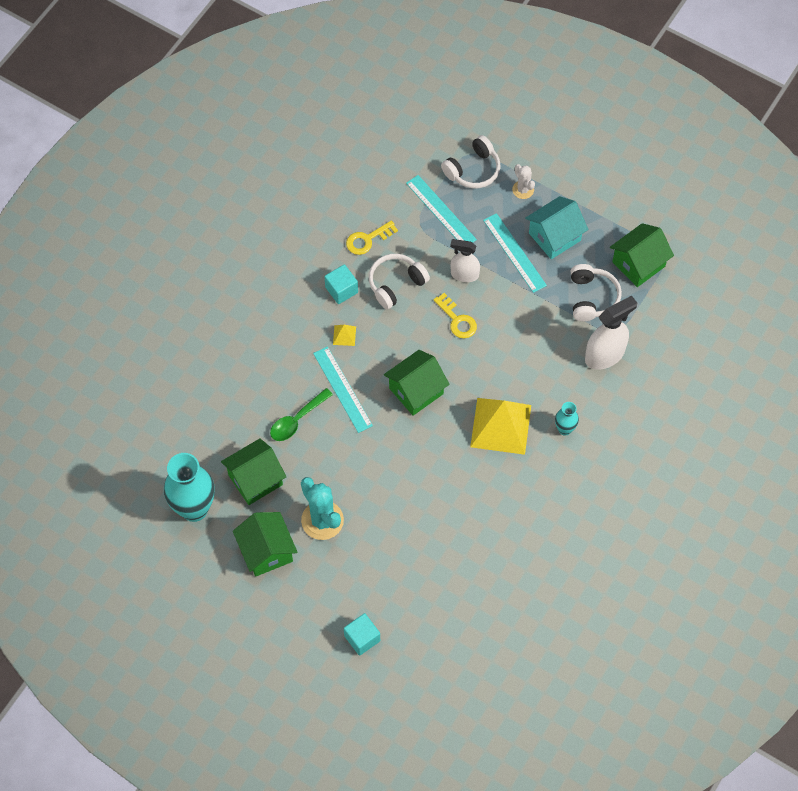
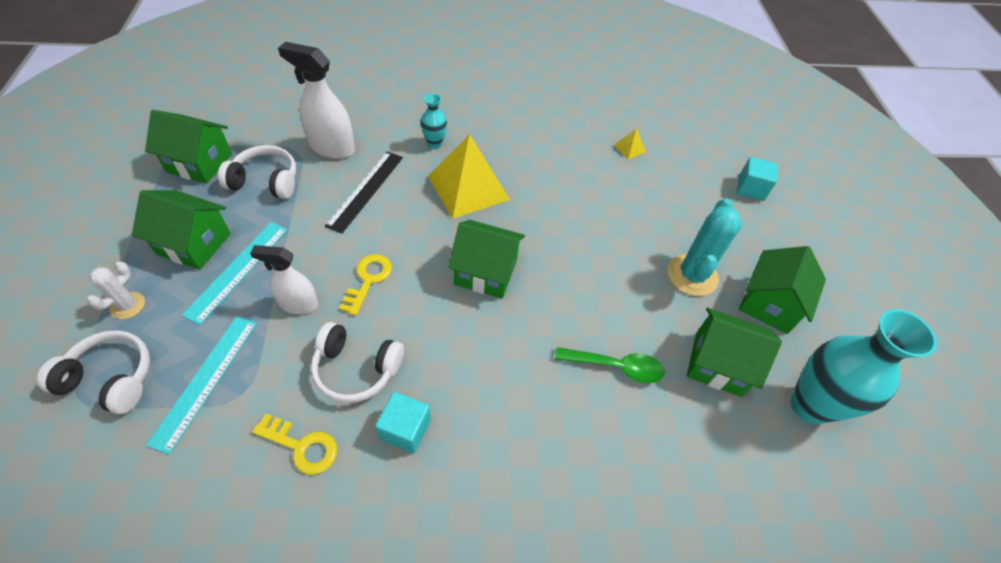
camera: 130 degrees left, 10 degrees down
turquoise ruler [313,346,373,433] -> none
yellow pyramid [333,325,356,346] -> yellow pyramid moved to [614,128,646,160]
white spray bottle [450,239,480,282] -> white spray bottle turned 120 degrees clockwise [250,245,319,314]
turquoise house [525,196,588,259] -> green house [132,190,231,270]
white headphones [571,264,622,321] -> white headphones turned 45 degrees clockwise [218,145,296,199]
none -> black ruler [325,151,403,234]

